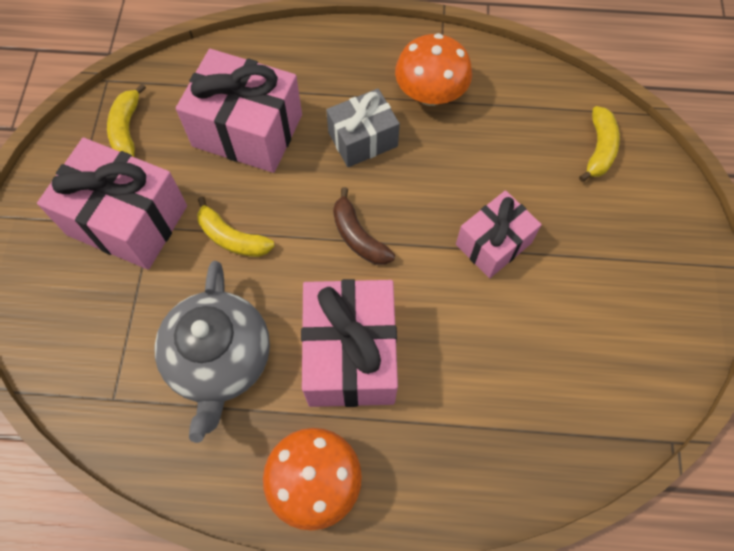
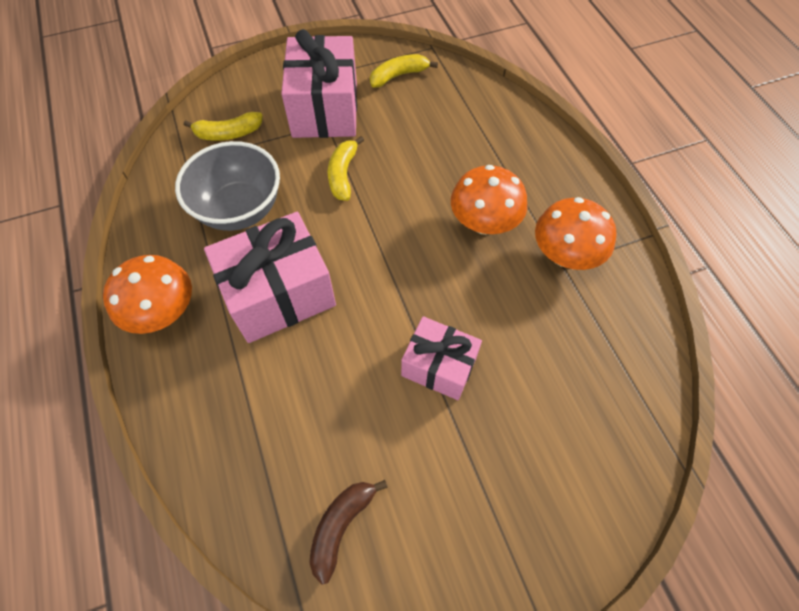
camera: 65 degrees right, 5 degrees down
grey teapot [155,261,270,443] -> grey bowl [175,141,280,231]
pink gift [176,49,302,173] -> none
grey gift [326,88,400,167] -> orange mushroom [451,165,527,235]
brown banana [333,187,395,265] -> brown banana moved to [309,480,388,584]
yellow banana [579,106,620,182] -> yellow banana moved to [184,112,263,141]

